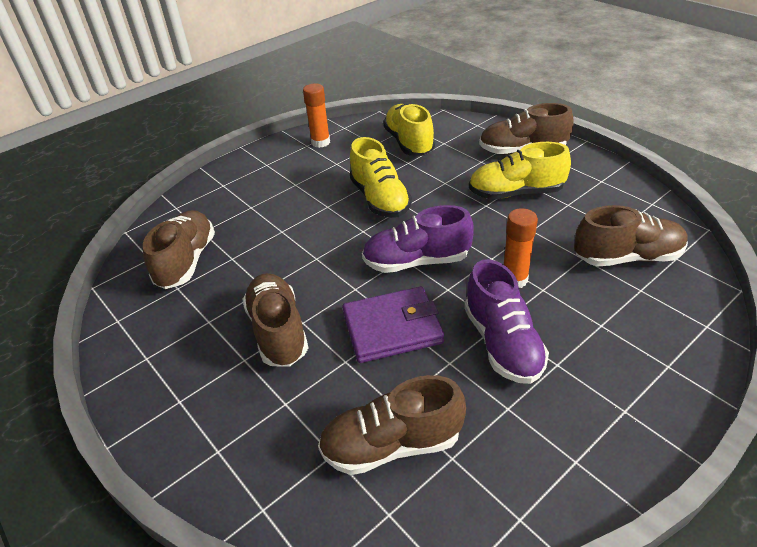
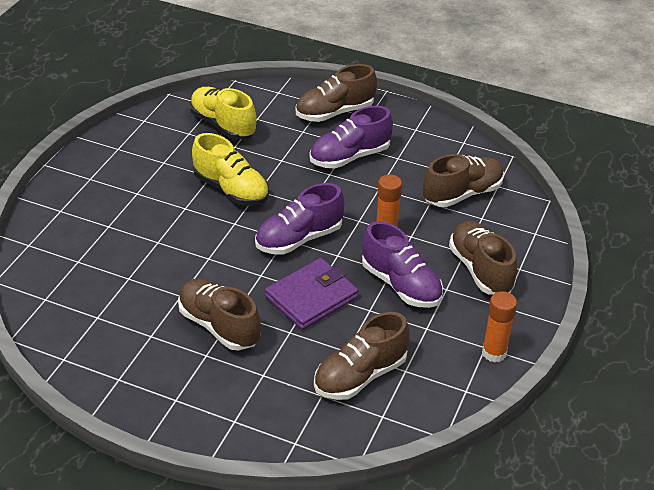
camera: 30 degrees left, 0 degrees up
brown shoe [143,210,215,289] -> brown shoe moved to [449,221,517,295]
orange glue stick [303,84,330,148] -> orange glue stick moved to [482,291,517,362]
yellow shoe [469,142,571,199] -> purple shoe [310,106,393,169]

